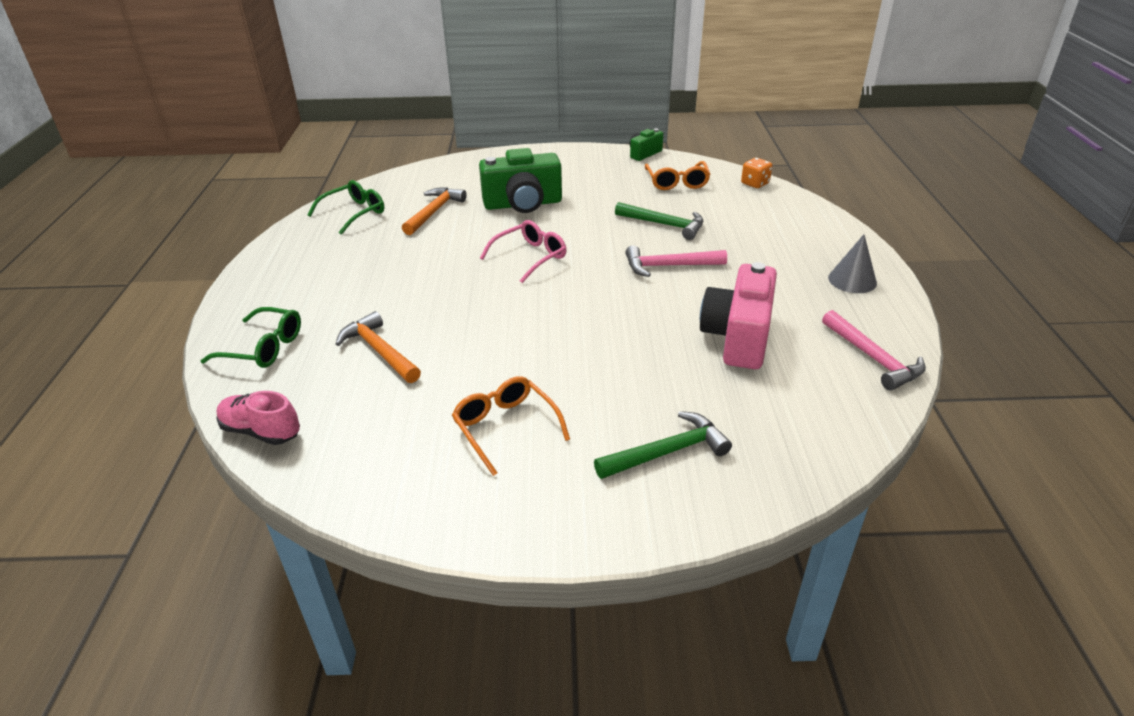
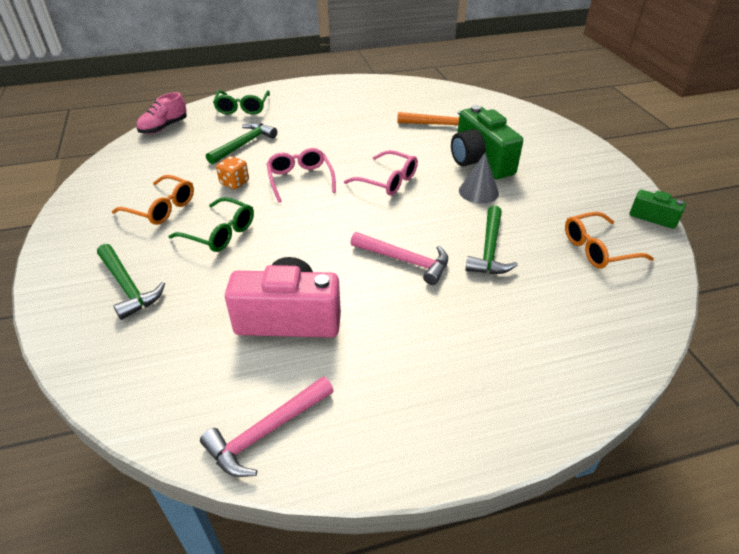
camera: 75 degrees right, 5 degrees up
pink shoe [216,391,300,445] -> pink shoe turned 150 degrees counterclockwise [136,92,187,134]
green glasses [308,180,384,235] -> green glasses moved to [168,197,254,252]
orange hammer [336,311,421,383] -> green hammer [206,122,277,165]
orange glasses [452,376,570,476] -> orange glasses turned 75 degrees clockwise [112,175,194,225]
pink hammer [625,245,727,277] -> pink hammer turned 135 degrees clockwise [351,232,448,285]
orange dice [741,158,772,188] -> orange dice moved to [216,156,249,189]
grey cone [828,234,877,293] -> grey cone moved to [459,153,499,204]
none -> pink glasses [266,148,336,202]

